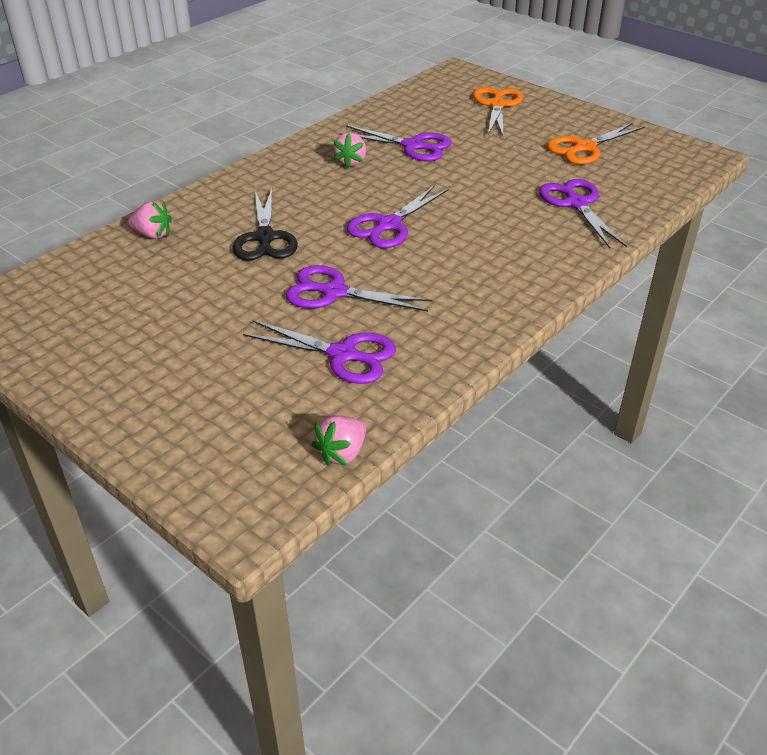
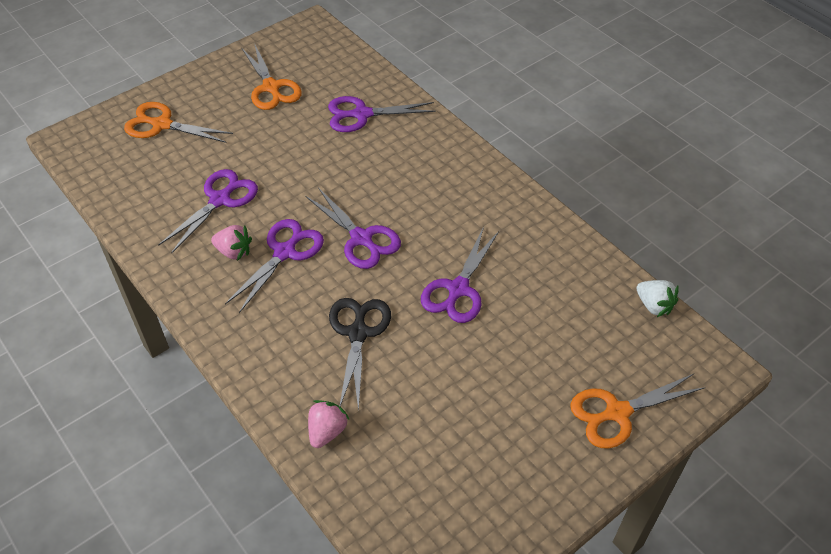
camera: 80 degrees left, 10 degrees up
black scissors [232,189,298,261] -> black scissors turned 90 degrees counterclockwise [329,298,391,412]
purple scissors [243,320,396,384] -> purple scissors moved to [225,219,324,313]
pink strawberry [312,416,366,466] -> white strawberry [636,280,679,317]
none -> orange scissors [570,373,706,448]

